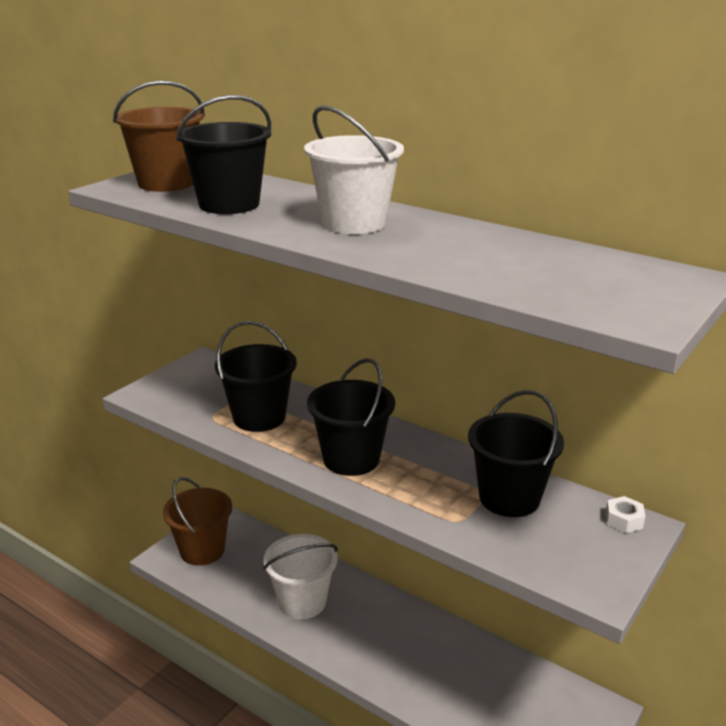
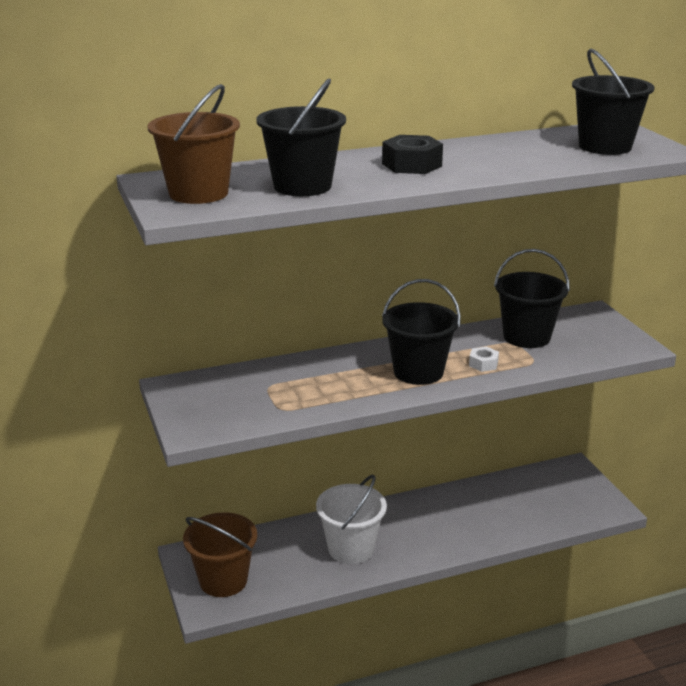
camera: 55 degrees left, 0 degrees up
black bucket [215,321,297,432] -> black bucket moved to [572,49,655,155]
white bucket [304,105,404,234] -> black nut [382,135,443,174]
white nut [605,496,645,533] -> white nut moved to [469,347,499,372]

